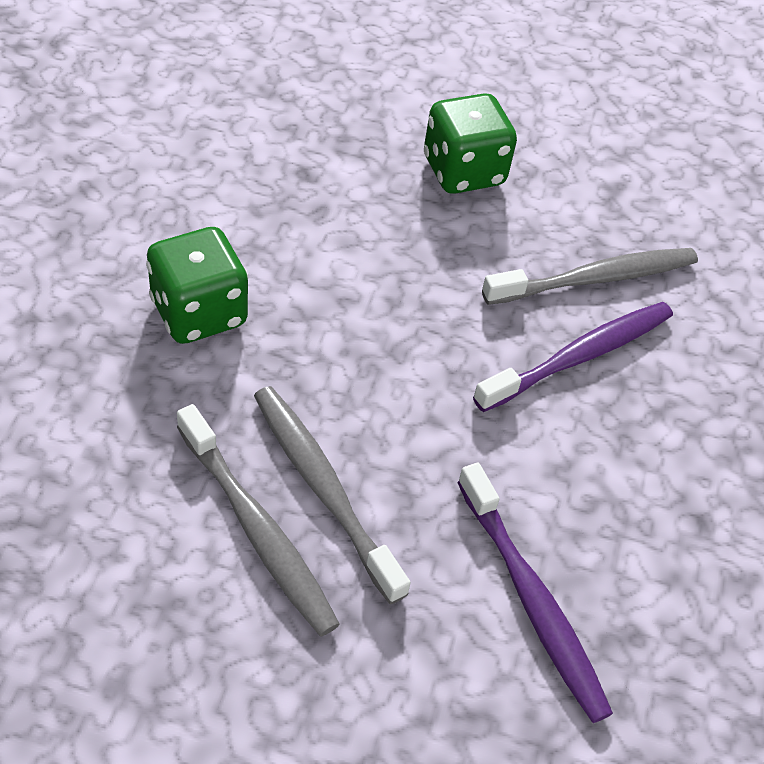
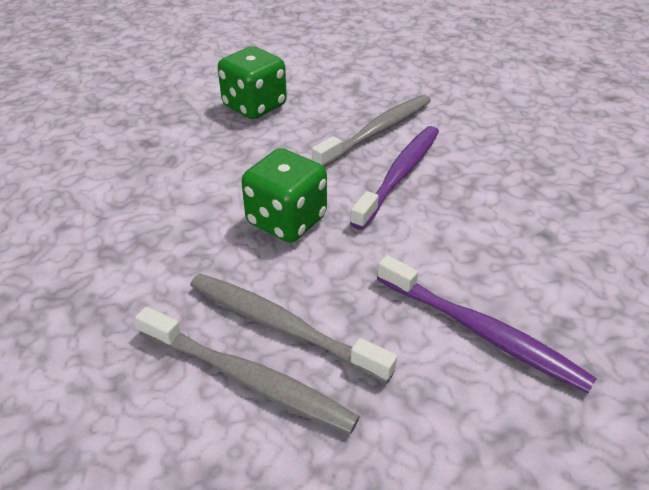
camera: 20 degrees left, 10 degrees down
green dice [146,227,248,344] -> green dice moved to [241,148,327,242]

